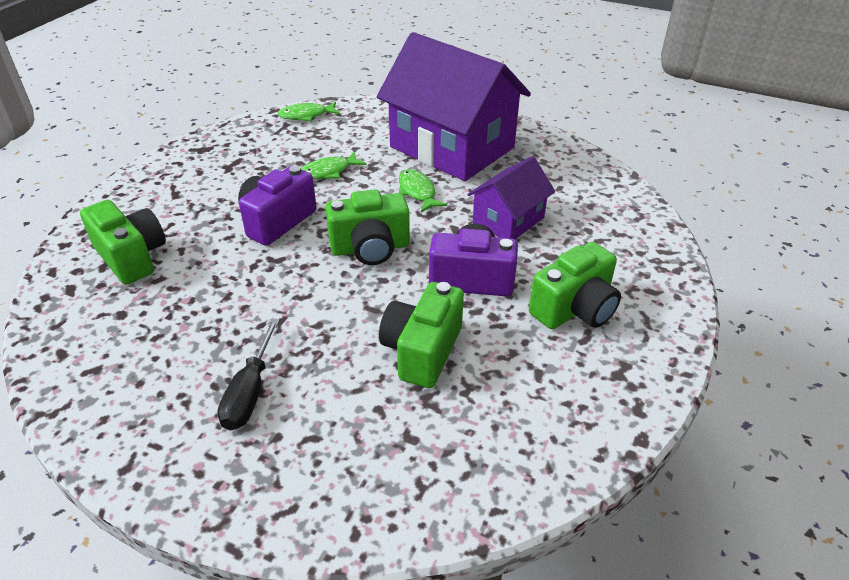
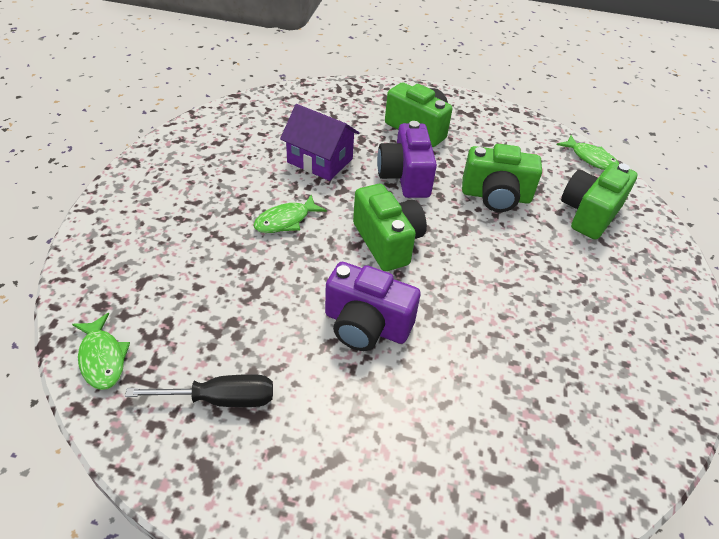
camera: 105 degrees left, 5 degrees up
green camera [80,200,166,285] -> green camera moved to [561,163,638,240]
black screwdriver [217,318,280,431] -> black screwdriver moved to [125,374,273,407]
green fish [301,151,366,180] -> green fish moved to [557,135,619,170]
purple house [377,32,531,181] -> none

